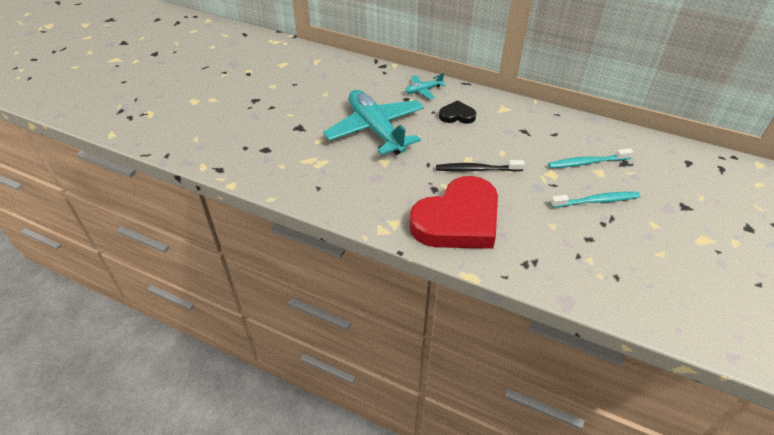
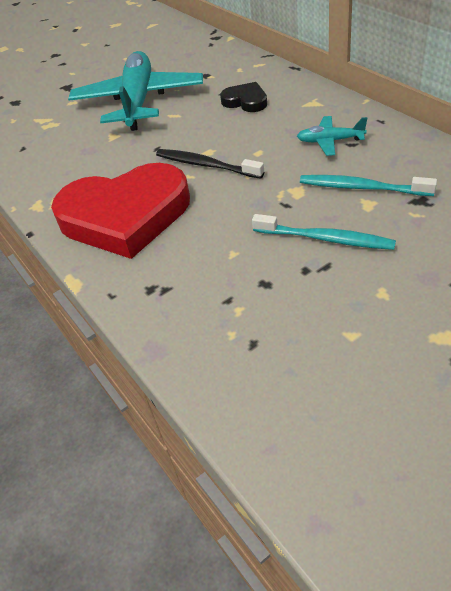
camera: 35 degrees right, 0 degrees up
turquoise plane [405,73,446,99] -> turquoise plane moved to [297,116,367,156]

